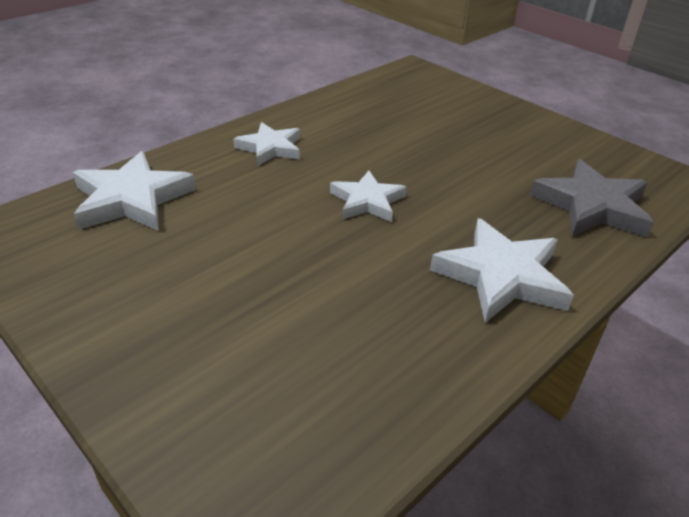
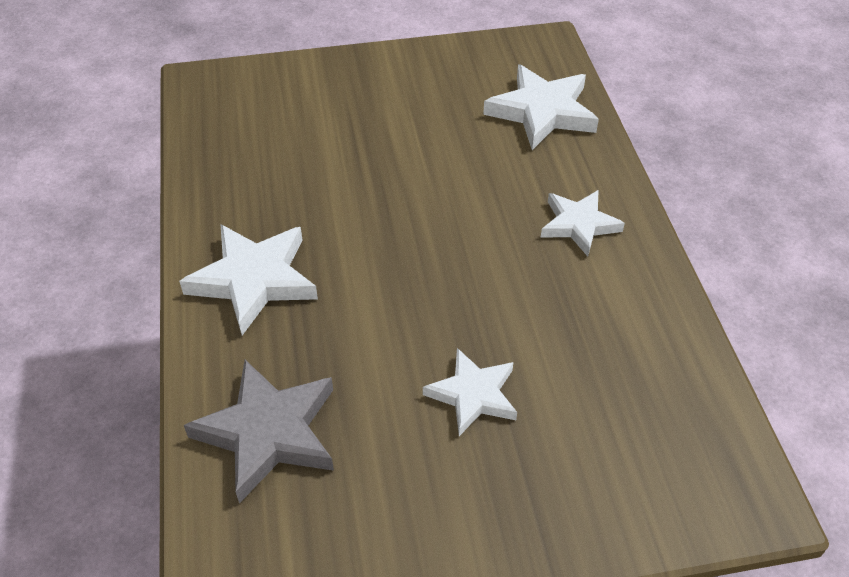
camera: 125 degrees right, 10 degrees up
white star [330,171,407,222] -> white star moved to [423,348,517,436]

